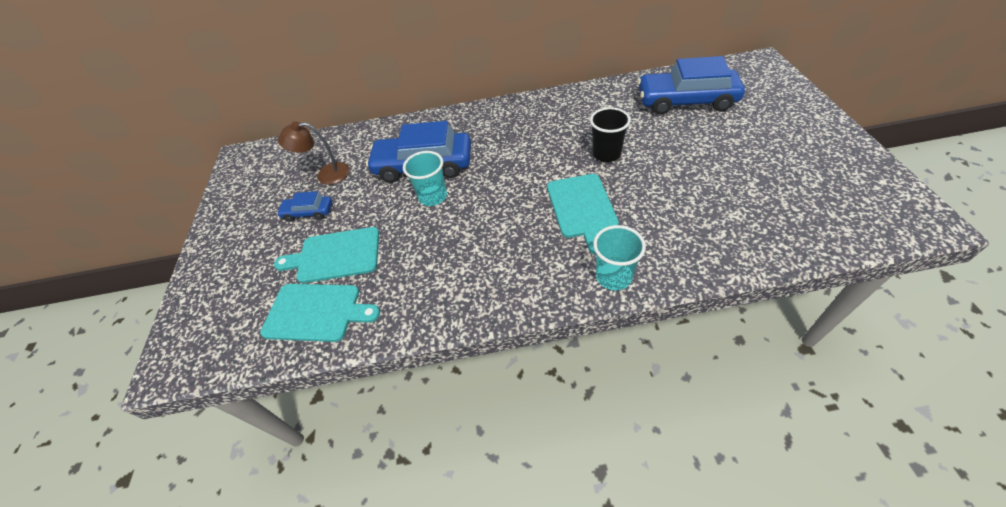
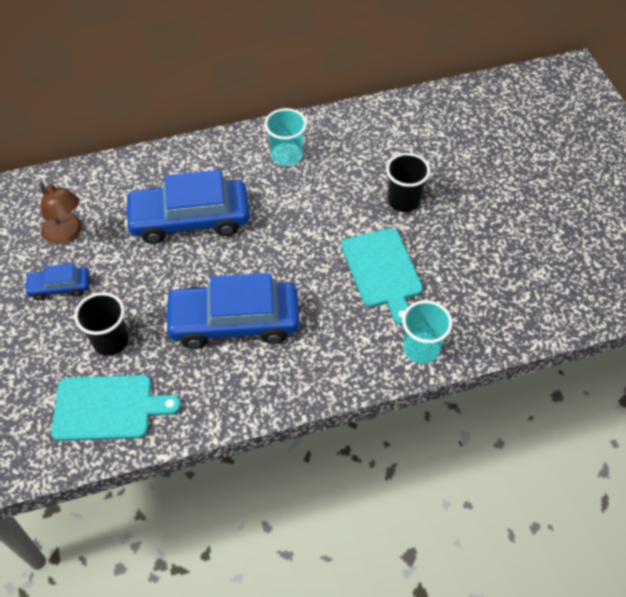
camera: 15 degrees left, 5 degrees up
turquoise cutting board [274,227,379,283] -> black cup [74,292,129,356]
brown lamp [278,121,350,185] -> brown lamp turned 120 degrees counterclockwise [40,180,82,245]
turquoise cup [403,151,447,206] -> turquoise cup moved to [264,108,307,166]
blue car [637,56,745,114] -> blue car moved to [164,273,300,349]

